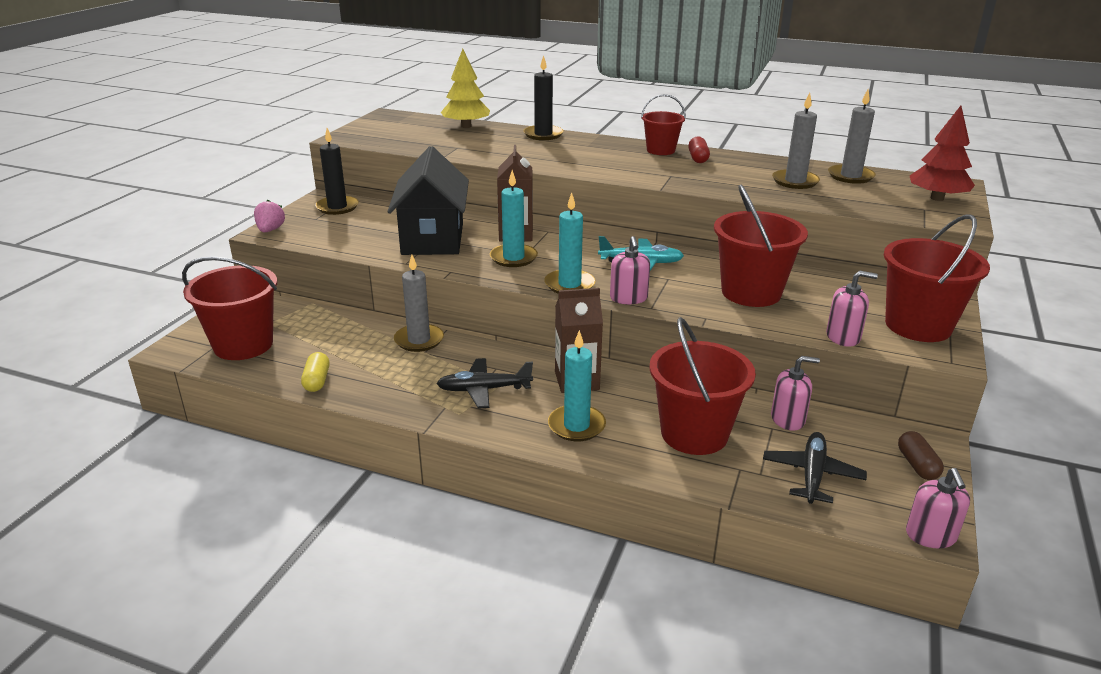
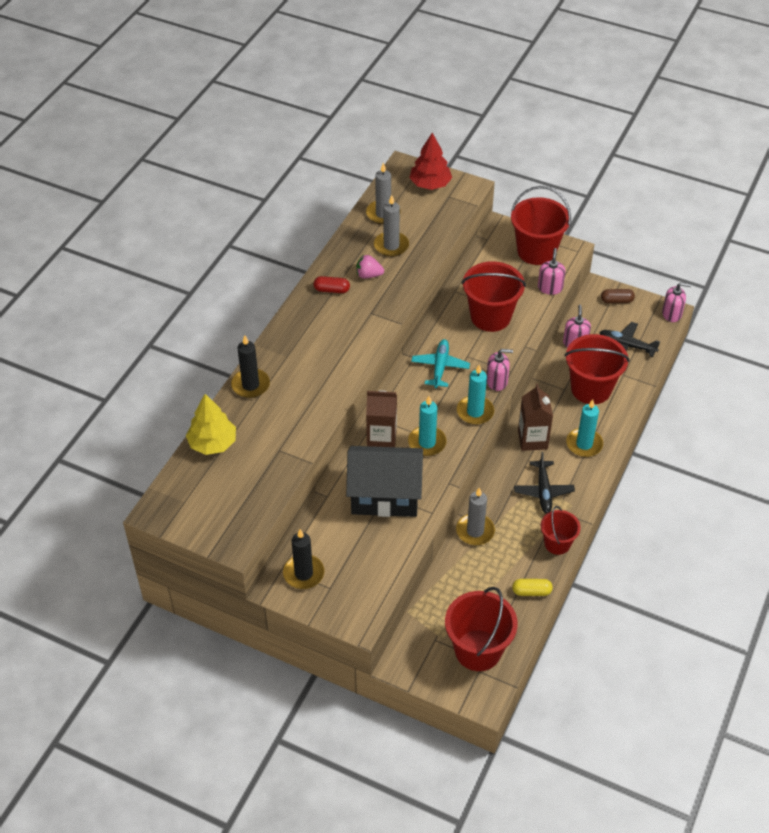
camera: 85 degrees left, 20 degrees up
pink strawberry [254,200,285,232] -> pink strawberry moved to [357,255,384,279]
red bucket [641,94,686,155] -> red bucket moved to [541,506,581,555]

